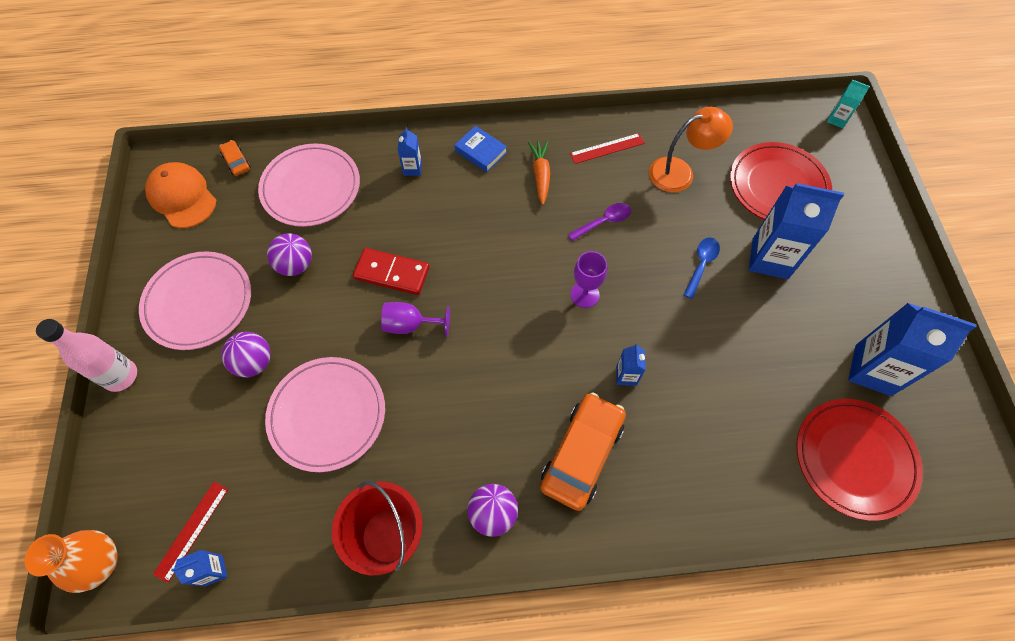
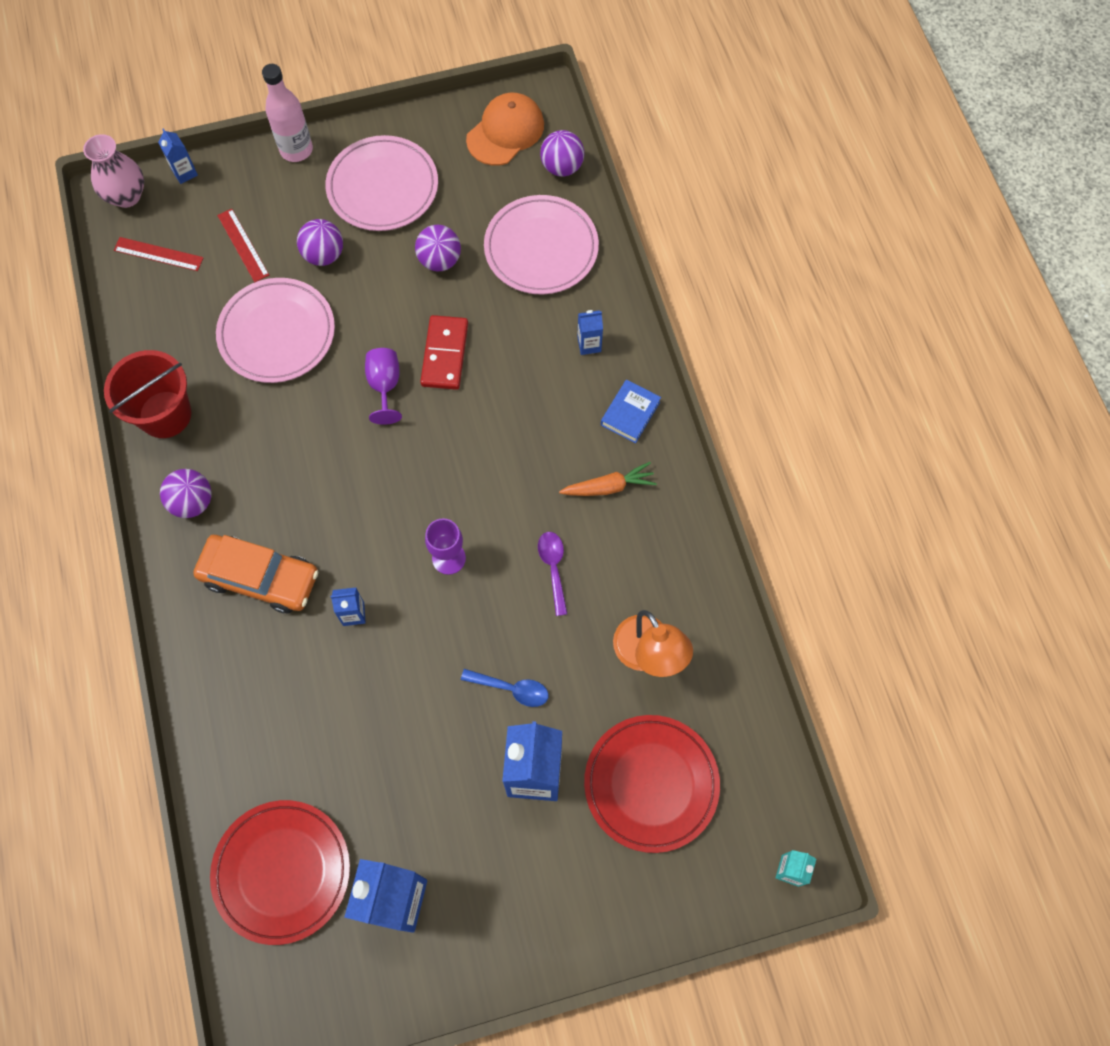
camera: 80 degrees right, 5 degrees up
orange vase [25,530,117,593] -> pink vase [83,134,144,208]
blue carton [171,550,228,587] -> blue carton moved to [158,128,198,184]
orange car [219,140,251,176] -> purple ball [540,130,584,177]
purple spoon [568,203,631,241] -> purple spoon turned 150 degrees counterclockwise [538,532,567,616]
red ruler [570,133,645,164] -> red ruler moved to [217,209,269,282]

